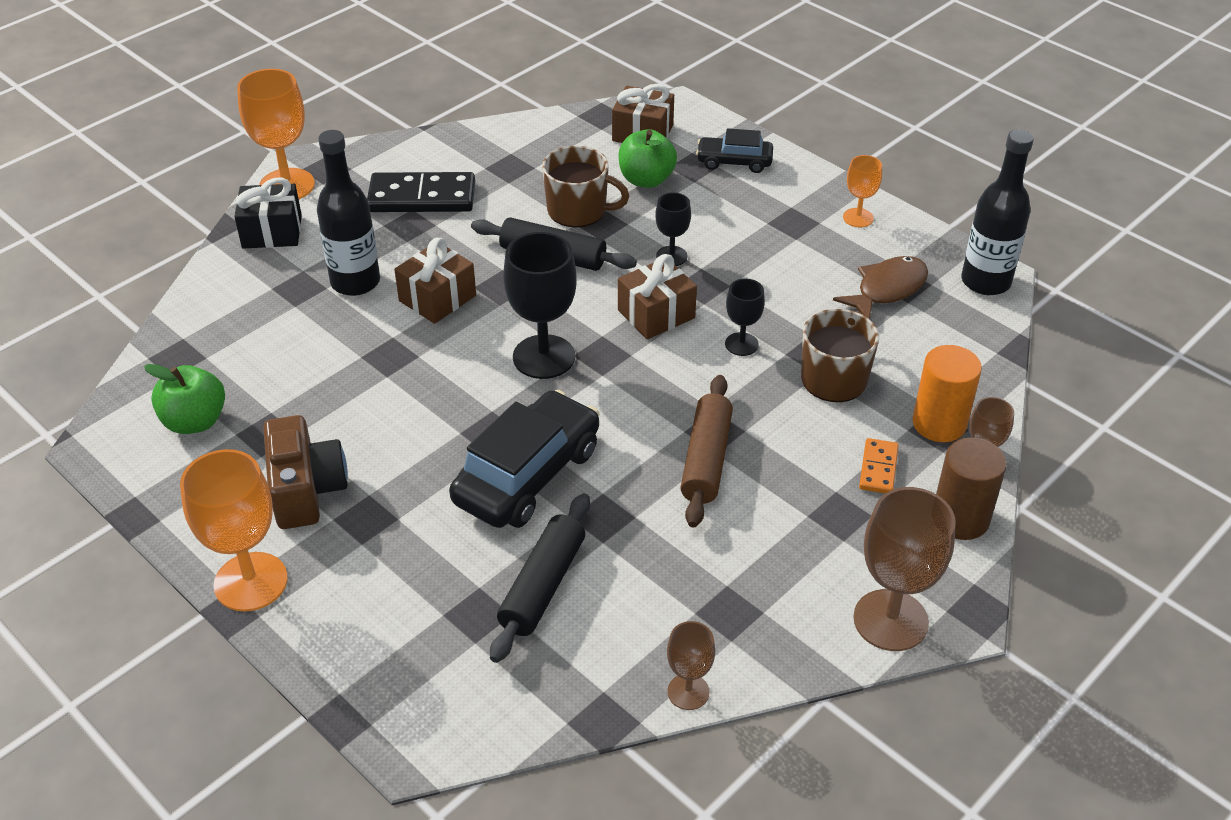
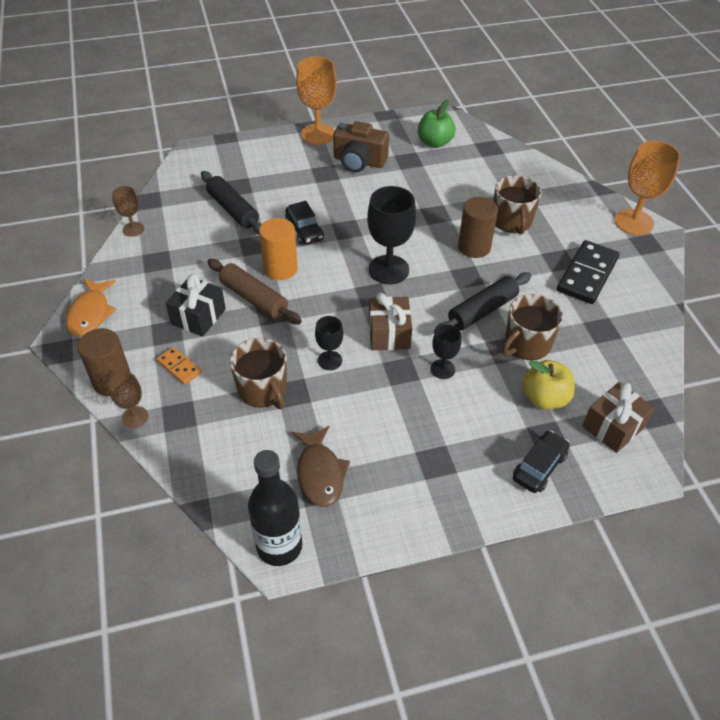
camera: 120 degrees right, 5 degrees up
black gift [234,178,302,249] -> black gift moved to [166,274,226,337]
black bottle [317,130,380,296] -> brown mug [494,175,542,235]
brown gift [394,238,476,324] -> brown cylinder [458,197,498,258]
black car [449,390,600,528] -> black car [285,201,324,245], size x0.56
green apple [618,129,677,188] -> yellow apple [522,360,575,410]
orange goblet [843,155,882,227] -> none
brown goblet [853,487,956,651] -> orange fish [66,279,117,337]
orange cylinder [912,345,982,442] -> orange cylinder moved to [259,218,298,280]

